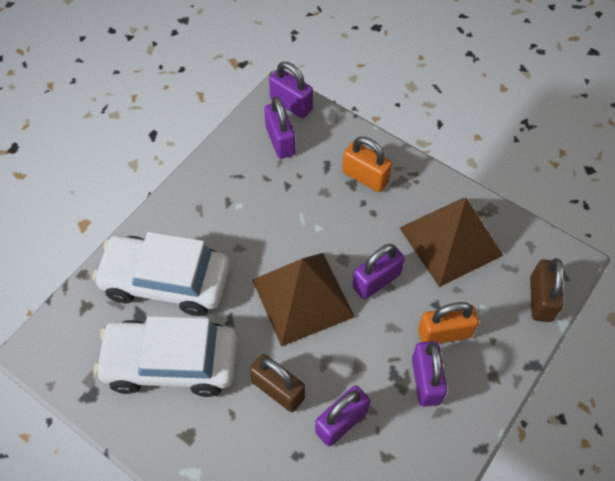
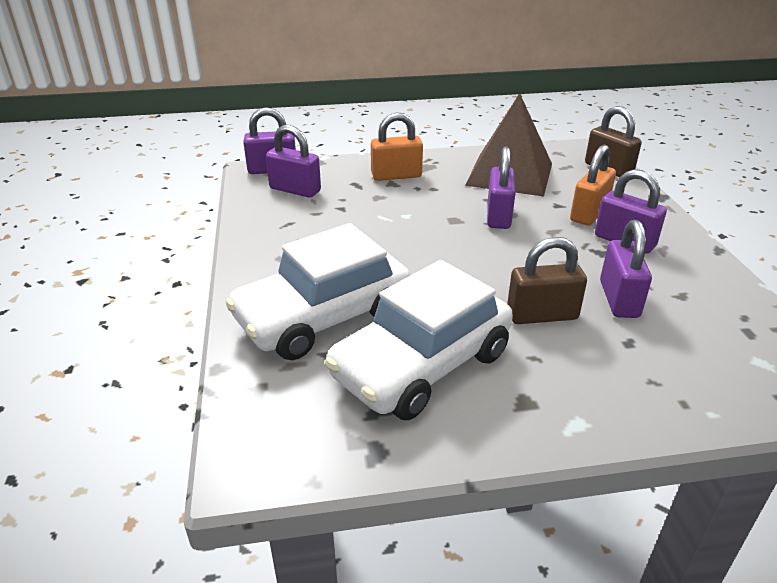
camera: 45 degrees left, 25 degrees down
brown pyramid [252,253,355,347] -> none

